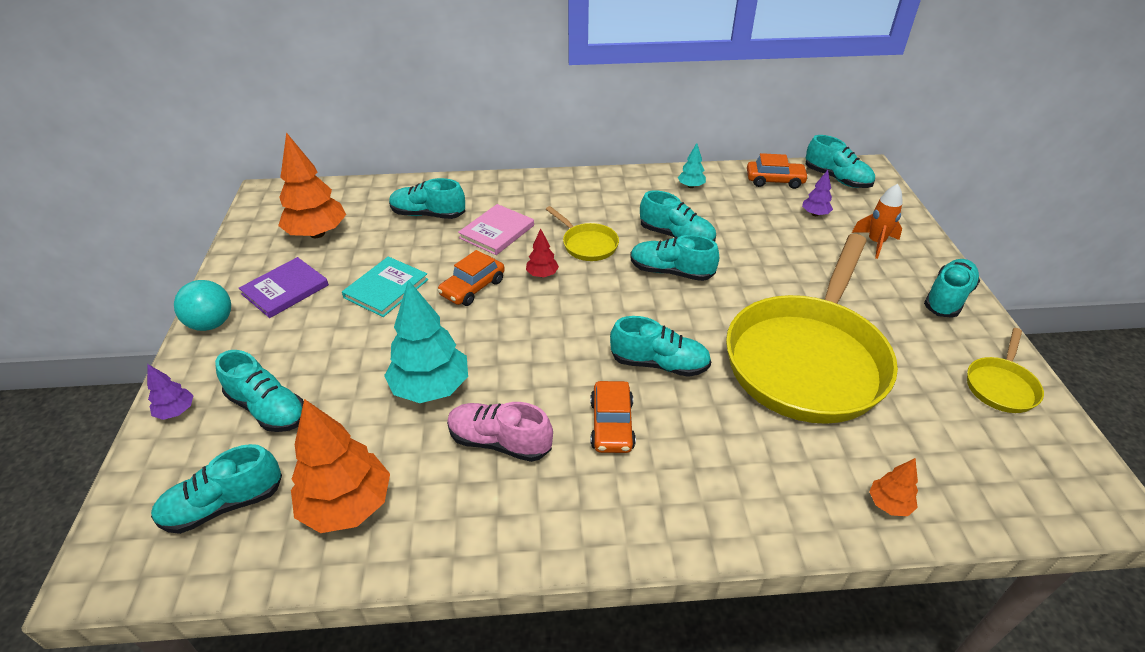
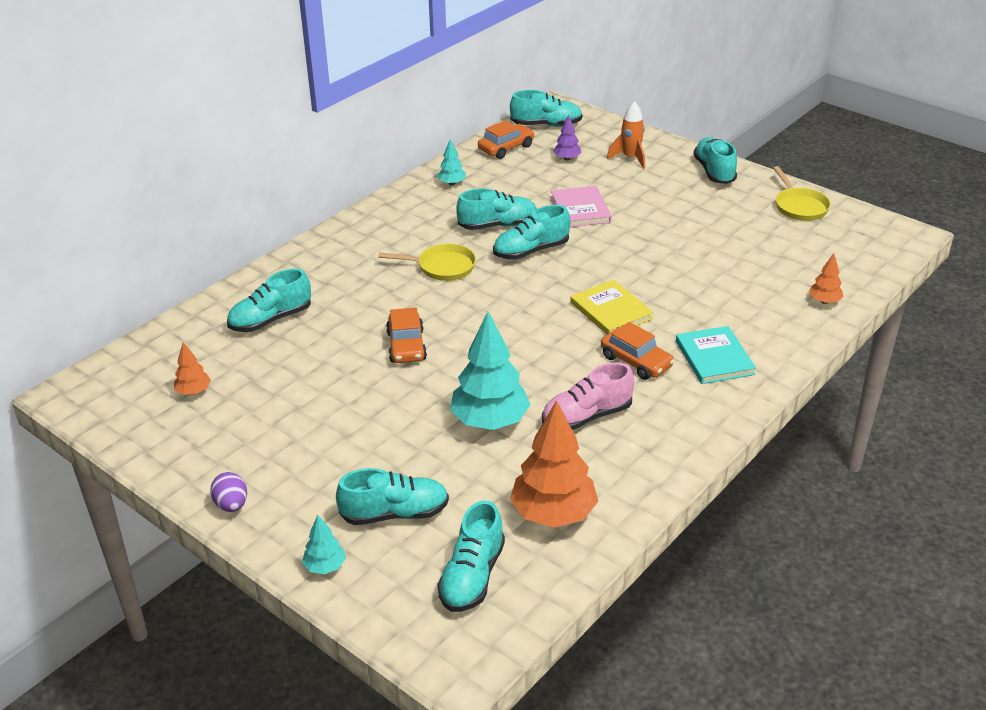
camera: 45 degrees left, 5 degrees down
purple tree [147,364,194,420] -> turquoise tree [302,514,346,574]
turquoise ball [174,280,231,331] -> purple egg [210,472,247,512]
purple book [239,257,329,318] -> none
orange tree [278,132,346,238] -> orange tree [174,342,211,395], size x0.48
turquoise book [342,256,428,317] -> turquoise book moved to [676,326,756,384]
pink book [458,204,534,255] -> pink book moved to [551,186,612,227]
red tree [526,228,559,277] -> none
turquoise shoe [610,316,711,377] -> yellow book [570,280,654,334]
yellow pan [726,234,898,424] -> none

